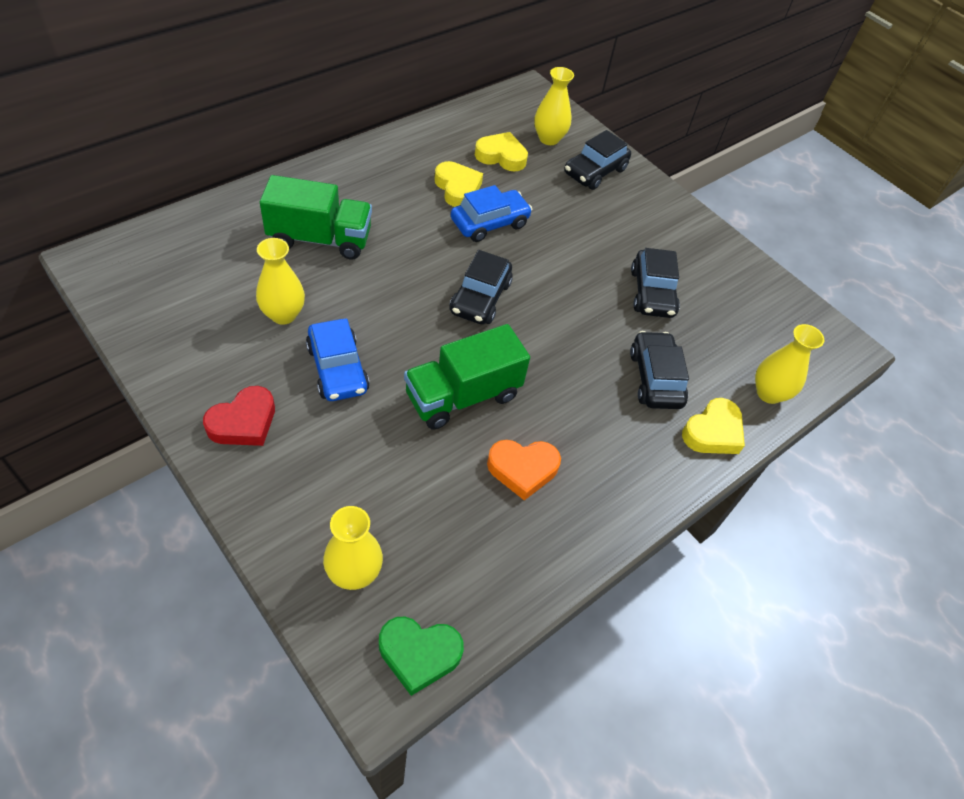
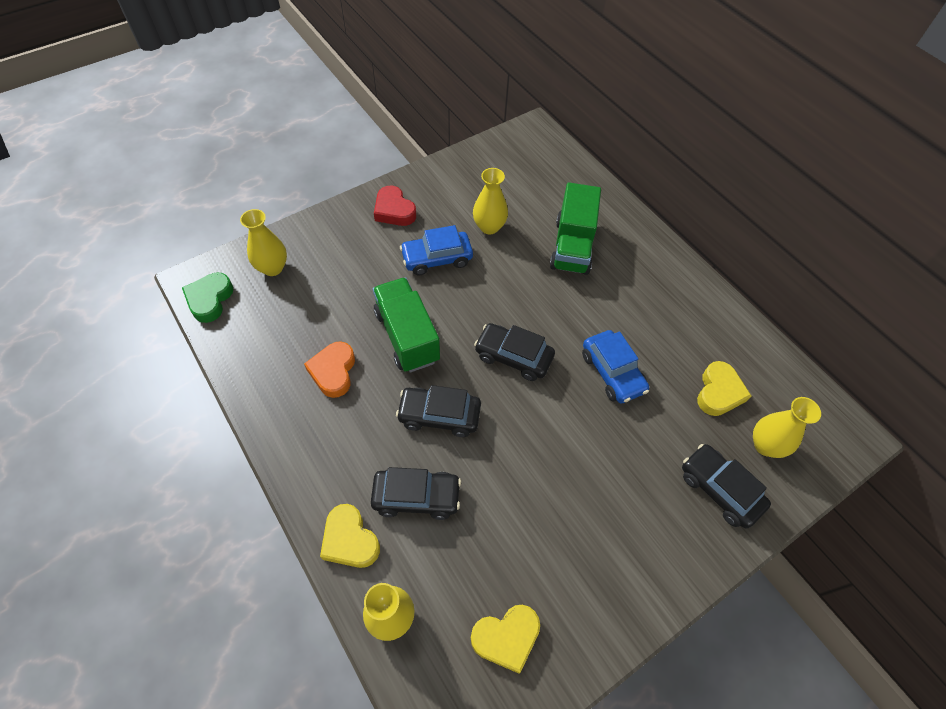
camera: 100 degrees right, 5 degrees up
yellow heart [435,161,483,207] -> yellow heart moved to [471,605,540,674]
black car [631,248,680,318] -> black car moved to [396,385,481,437]

